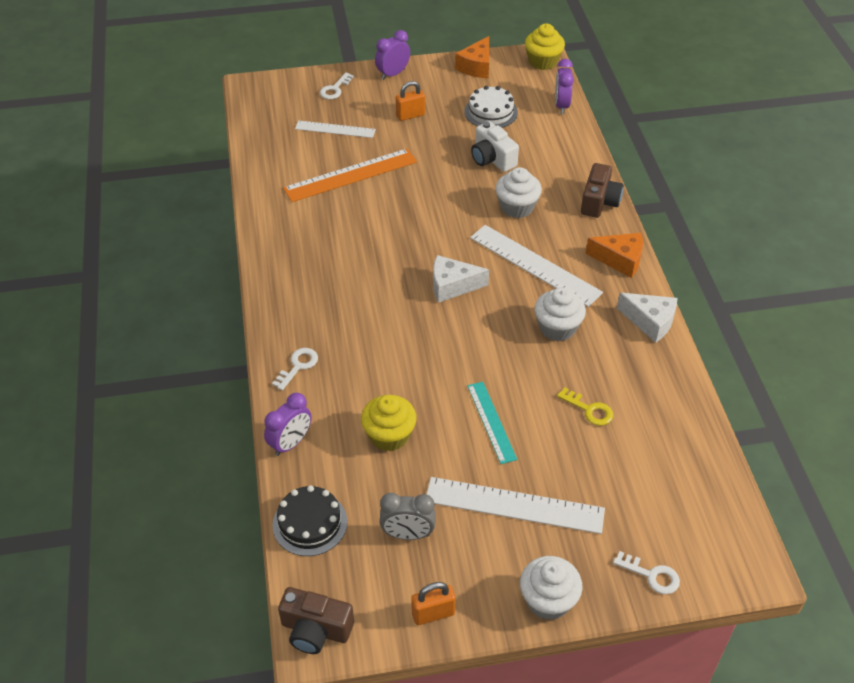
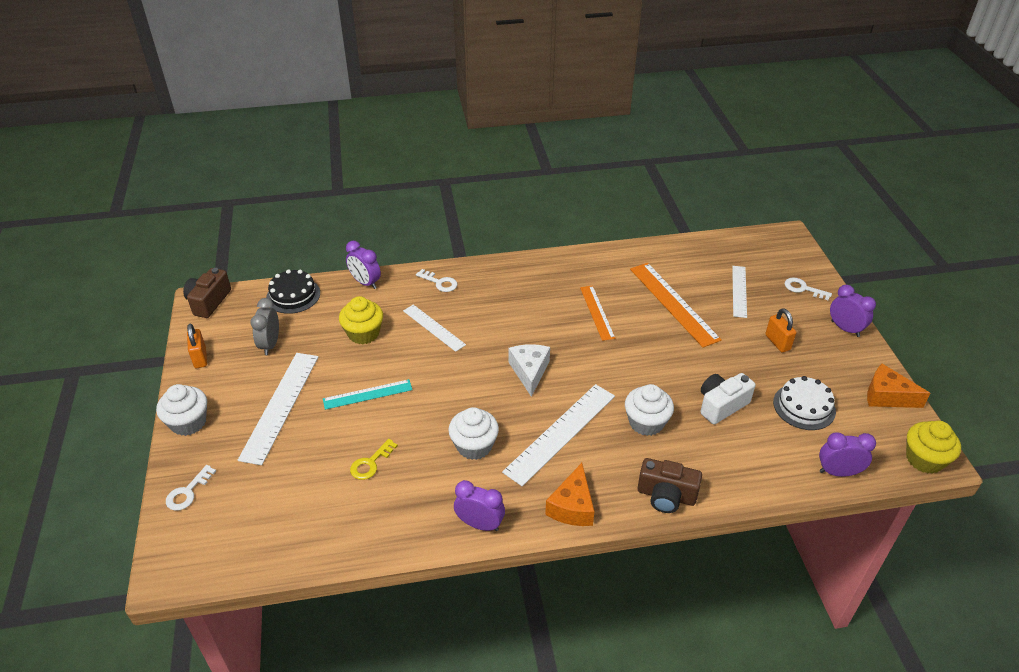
camera: 90 degrees right, 5 degrees down
white cheese [617,293,677,343] -> purple clock [454,480,505,531]
none -> white ruler [403,304,466,352]
none -> orange ruler [580,286,616,341]

